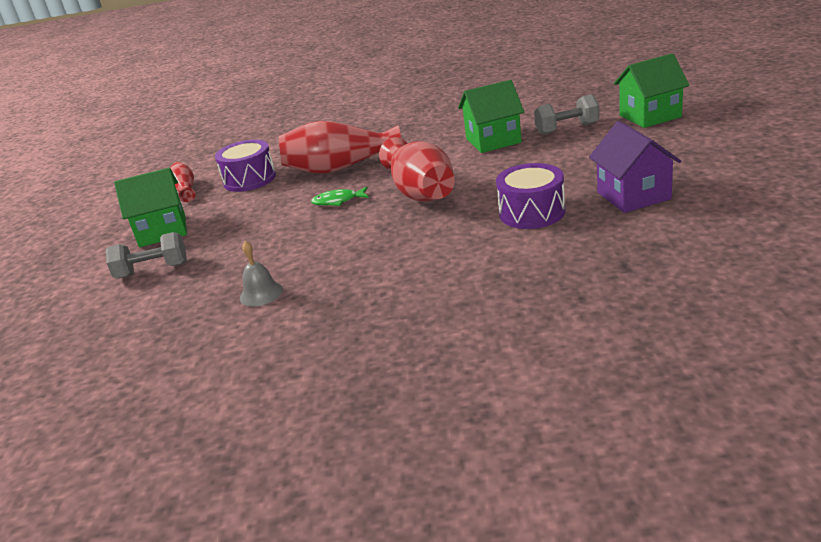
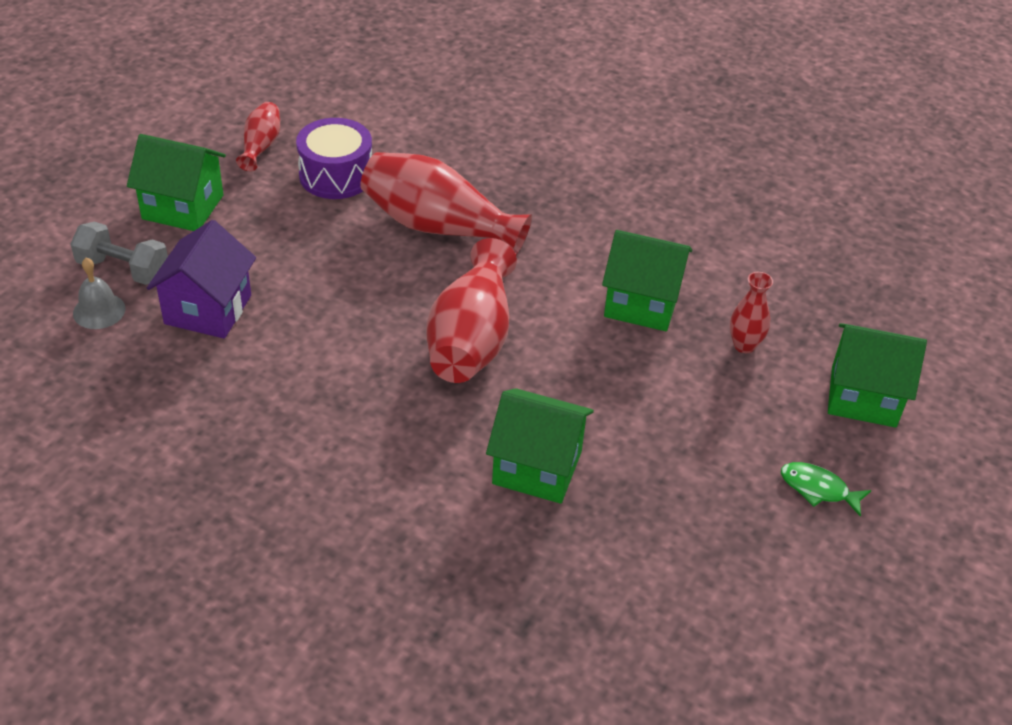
camera: 25 degrees right, 15 degrees up
grey bell [240,241,283,307] -> grey bell moved to [73,258,125,329]
green fish [311,187,369,206] -> green fish moved to [781,462,871,517]
purple drum [496,163,565,229] -> green house [486,388,594,504]
grey dumbbell [534,94,600,135] -> red vase [730,272,773,353]
purple house [589,121,681,213] -> purple house moved to [147,220,256,339]

